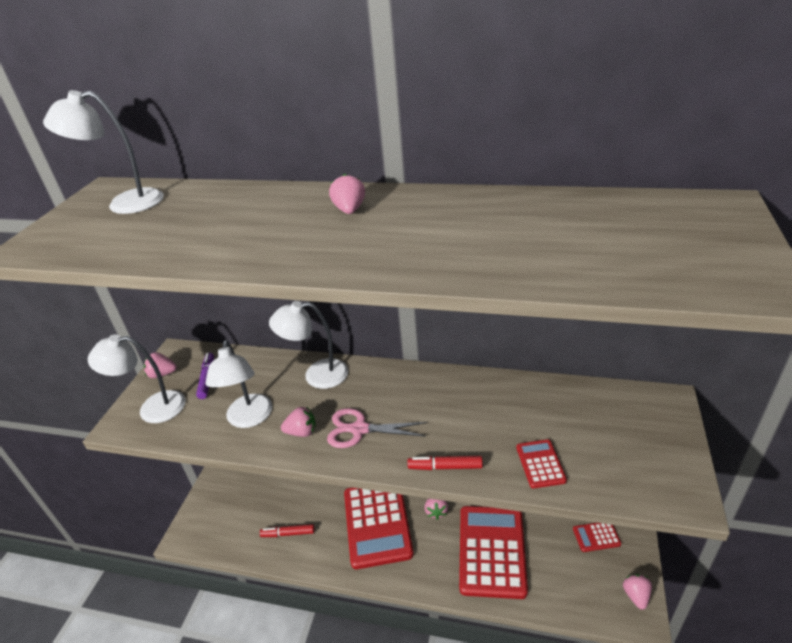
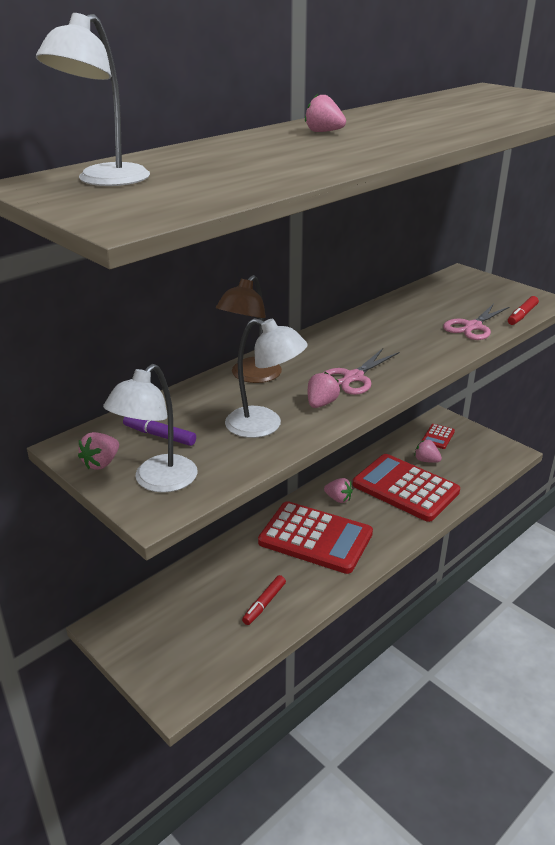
camera: 60 degrees left, 5 degrees down
white lamp [269,301,349,389] -> brown lamp [216,275,282,383]
red marker [407,456,483,470] -> red marker moved to [508,296,539,325]
red calculator [516,439,567,488] -> pink scissors [443,304,509,340]
pink strawberry [623,574,652,610] -> pink strawberry moved to [414,440,442,463]

